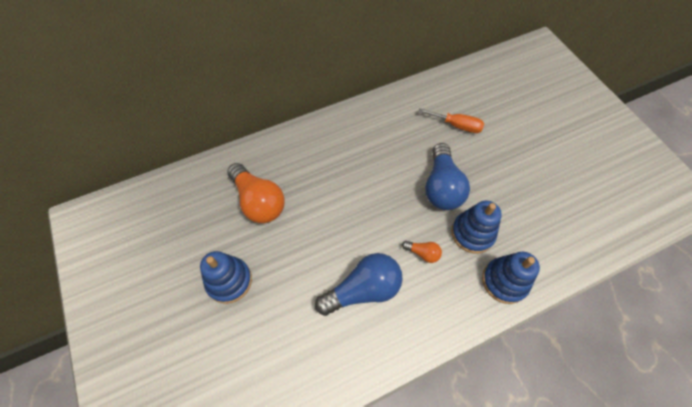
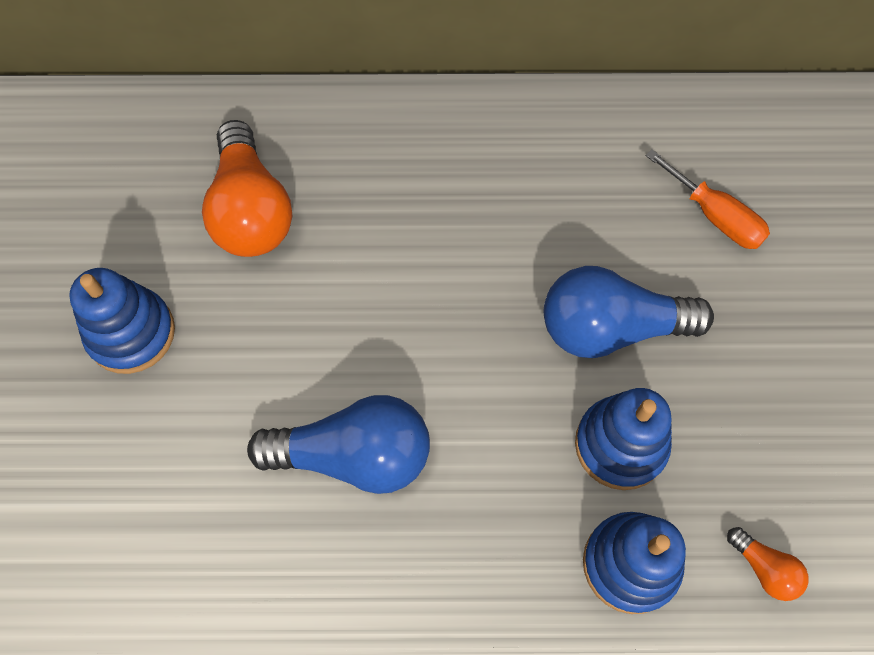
camera: 25 degrees right, 5 degrees up
orange light bulb [402,241,442,263] -> orange light bulb moved to [727,527,809,601]
blue light bulb [425,143,470,210] -> blue light bulb turned 60 degrees clockwise [544,266,714,358]

